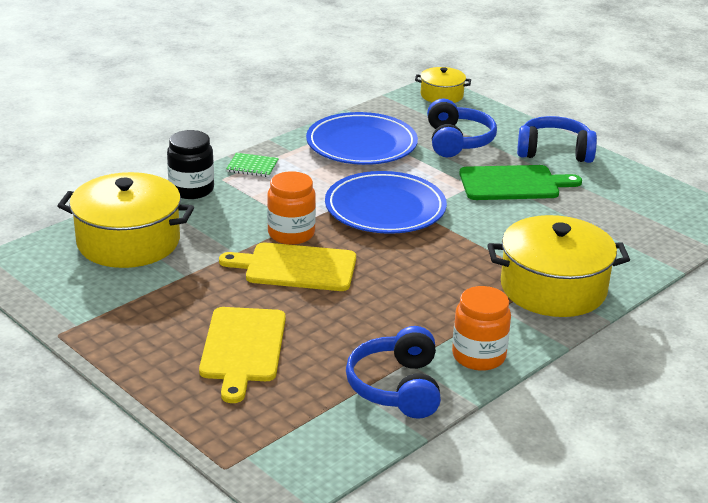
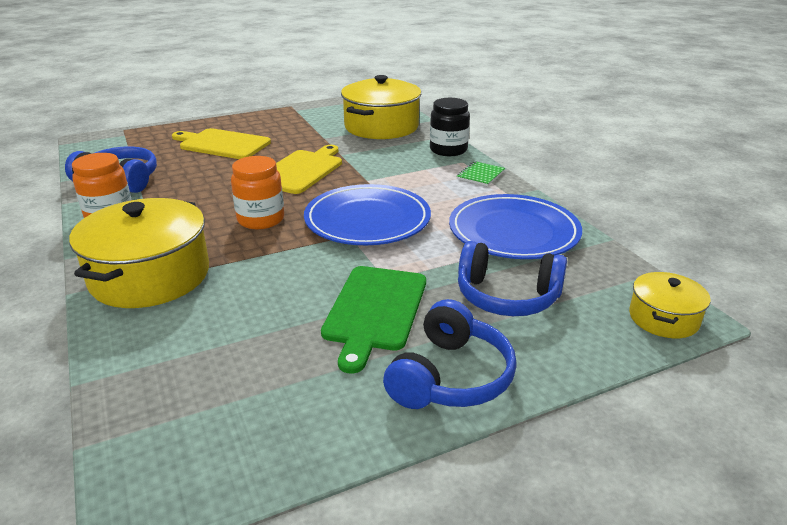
camera: 110 degrees right, 0 degrees up
orange jar [267,171,316,245] -> orange jar moved to [231,156,284,229]

